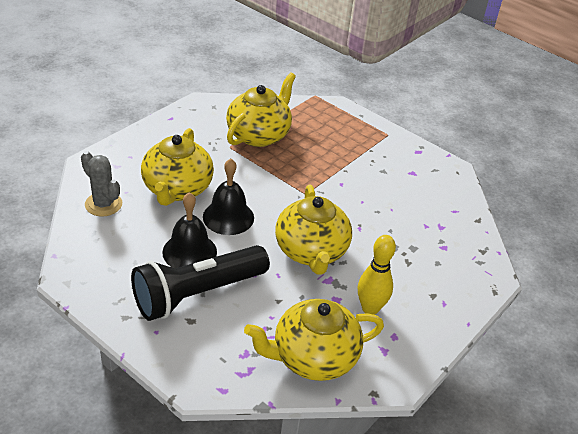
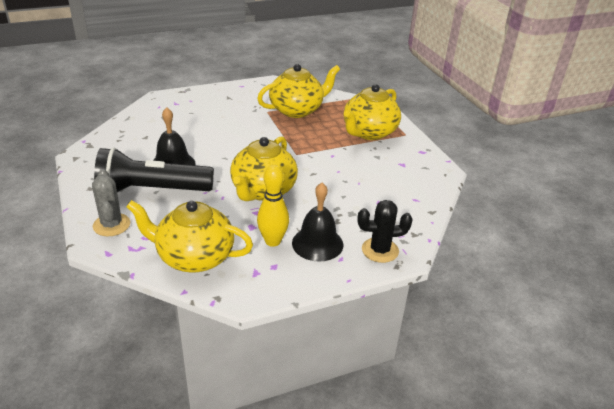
camera: 30 degrees right, 5 degrees down
grey cactus [81,151,122,216] -> grey cactus moved to [92,169,131,236]
yellow teapot [141,128,214,206] -> yellow teapot moved to [344,84,401,140]
black bell [203,158,254,235] -> black bell moved to [292,183,343,261]
none -> black cactus [358,200,413,263]

